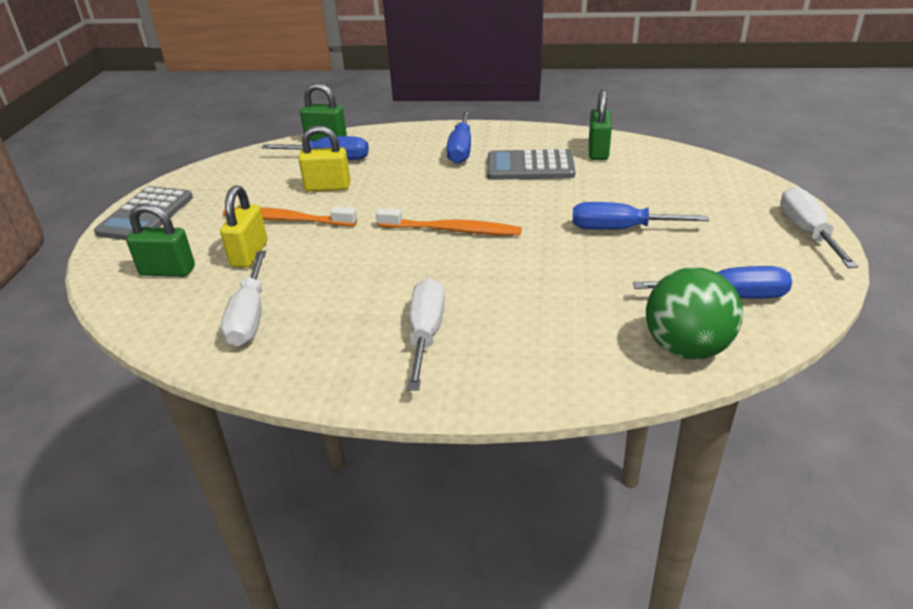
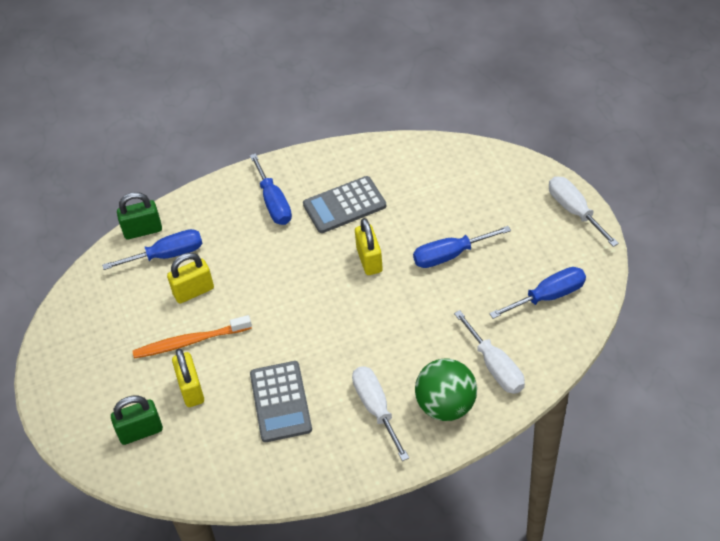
camera: 25 degrees left, 15 degrees up
grey calculator [94,186,193,240] -> grey calculator moved to [250,361,312,442]
white screwdriver [221,251,266,346] -> white screwdriver moved to [454,310,525,394]
orange toothbrush [376,208,522,236] -> none
green padlock [589,90,612,160] -> none
green ball [646,267,743,360] -> green ball moved to [415,359,477,421]
none -> yellow padlock [355,218,383,275]

